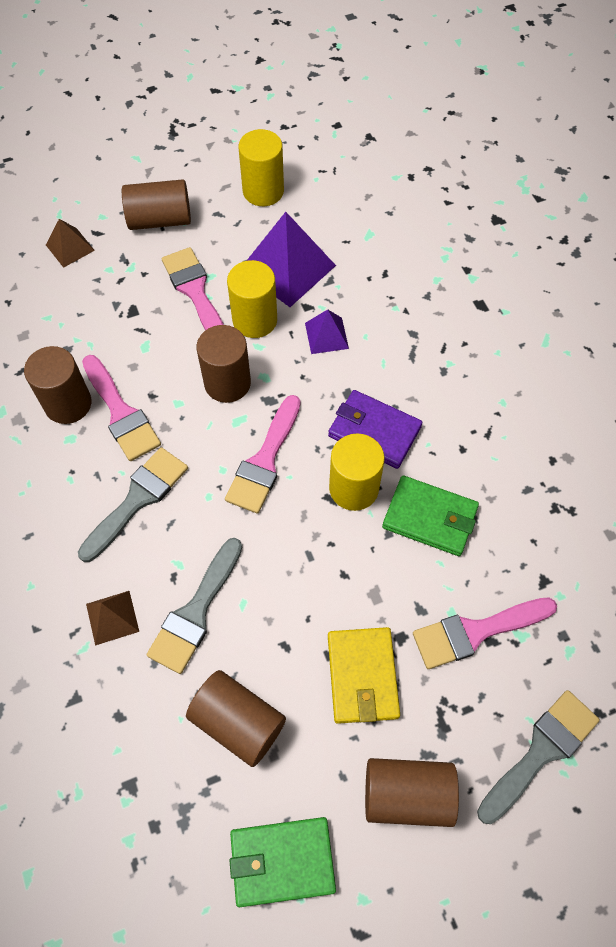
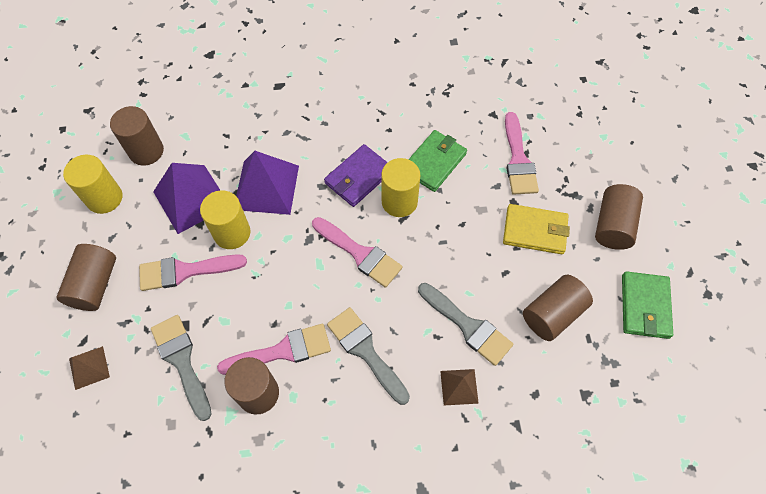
camera: 75 degrees left, 0 degrees up
brown cylinder [196,325,251,403] -> brown cylinder moved to [110,106,164,166]
purple pyramid [305,309,349,354] -> purple pyramid [236,151,299,215], size x1.90
grey brush [477,690,600,824] -> grey brush moved to [151,315,211,421]

